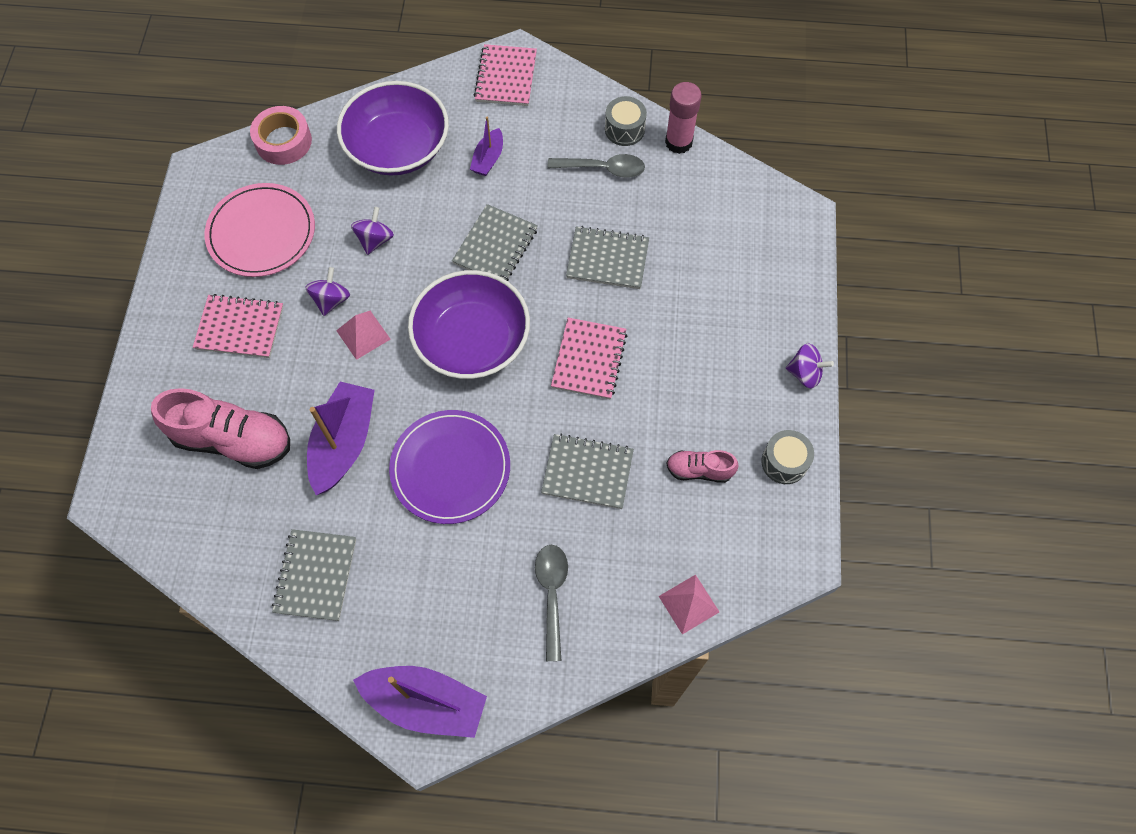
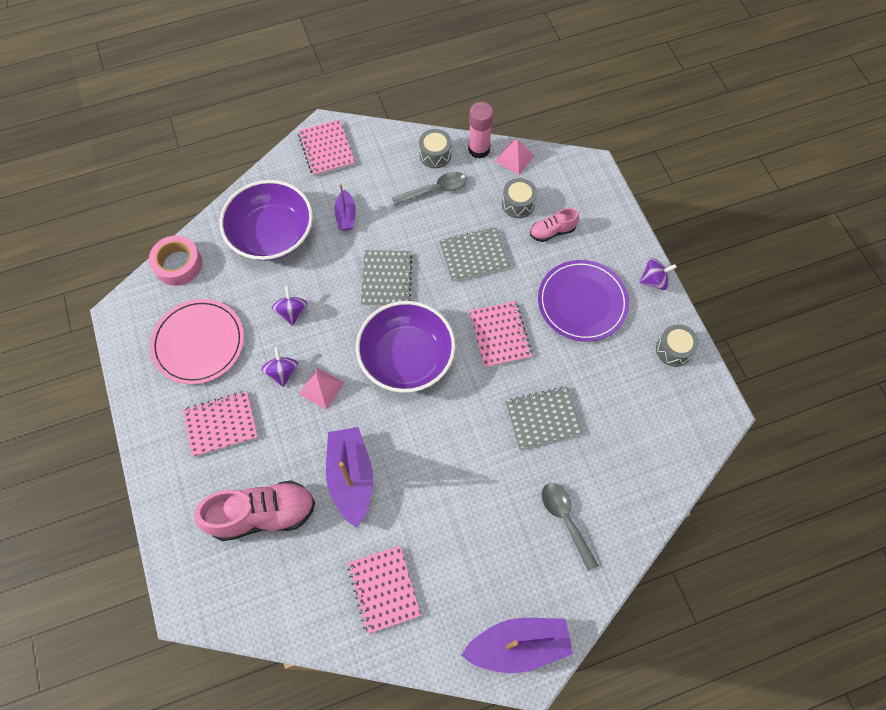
camera: 25 degrees left, 0 degrees up
grey notebook [272,529,356,621] -> pink notebook [348,546,421,634]
purple plate [389,410,510,524] -> purple plate moved to [538,260,629,342]
pink pyramid [659,575,719,634] -> pink pyramid moved to [495,139,535,175]
pink shoe [666,450,739,483] -> pink shoe moved to [530,208,579,242]
none -> grey drum [502,178,537,218]

